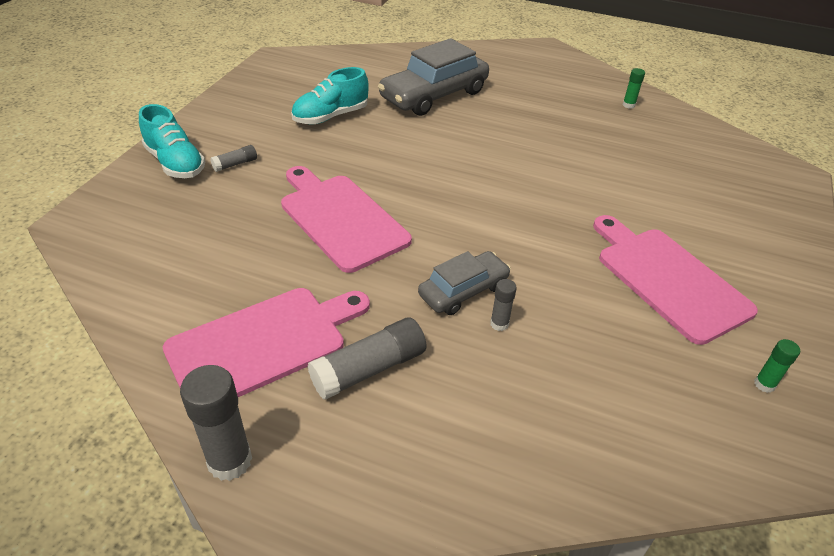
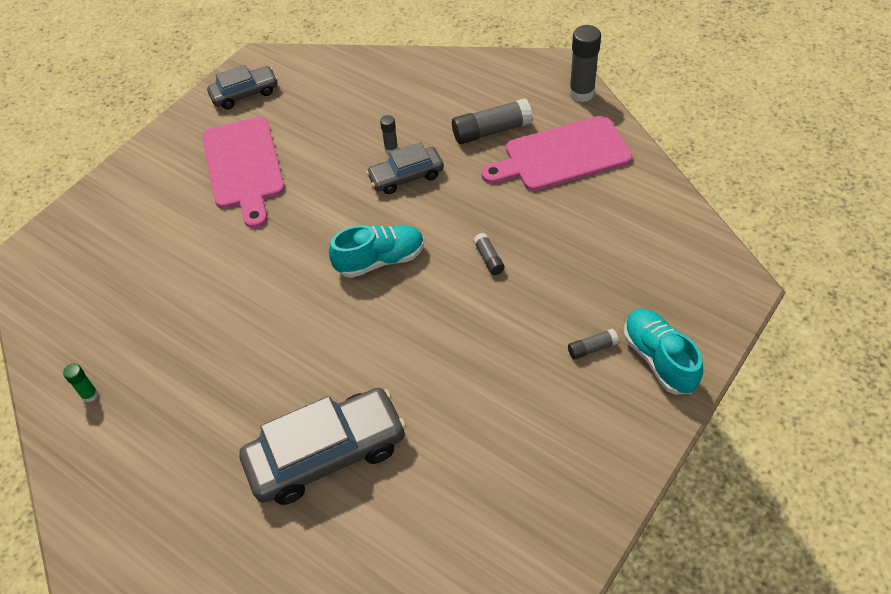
camera: 160 degrees left, 10 degrees up
pink cutting board [281,166,412,273] -> grey glue stick [473,233,505,275]
turquoise shoe [291,67,369,124] -> turquoise shoe moved to [329,225,424,278]
green glue stick [754,339,800,393] -> grey car [207,65,278,110]

